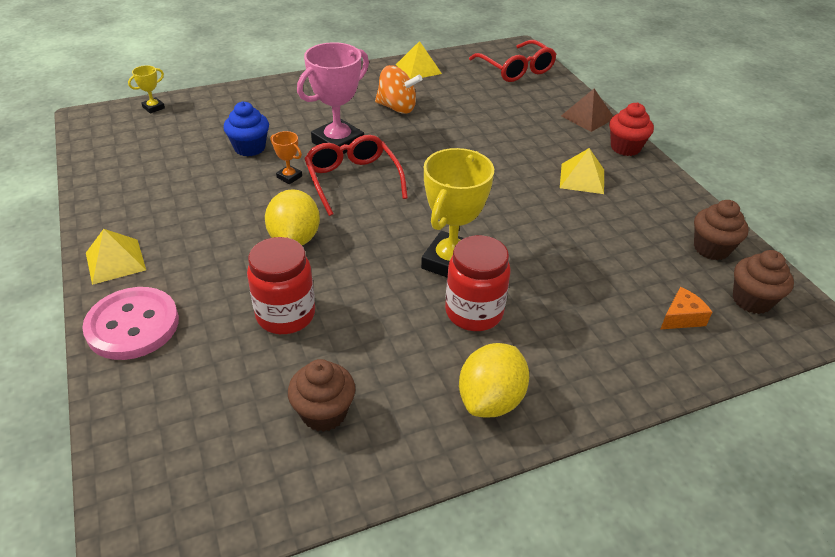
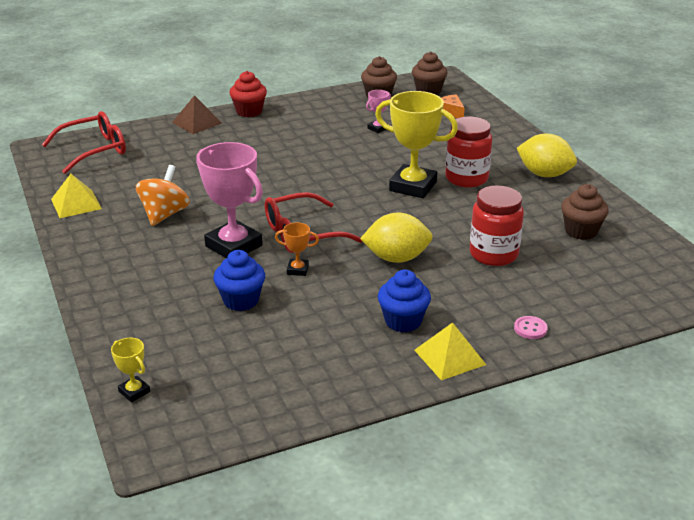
camera: 90 degrees left, 10 degrees down
pink button [82,287,179,360] -> pink button [514,316,548,339], size x0.41
orange trophy [271,131,302,184] -> orange trophy turned 60 degrees clockwise [275,223,319,276]
yellow pyramid [560,148,604,194] -> none
none -> pink trophy [366,90,391,133]
none -> blue cupcake [378,270,431,332]

